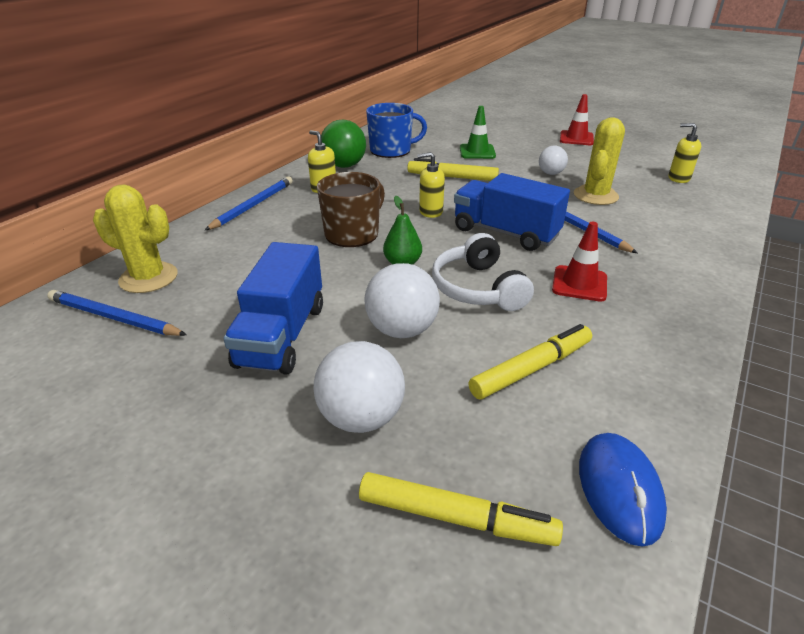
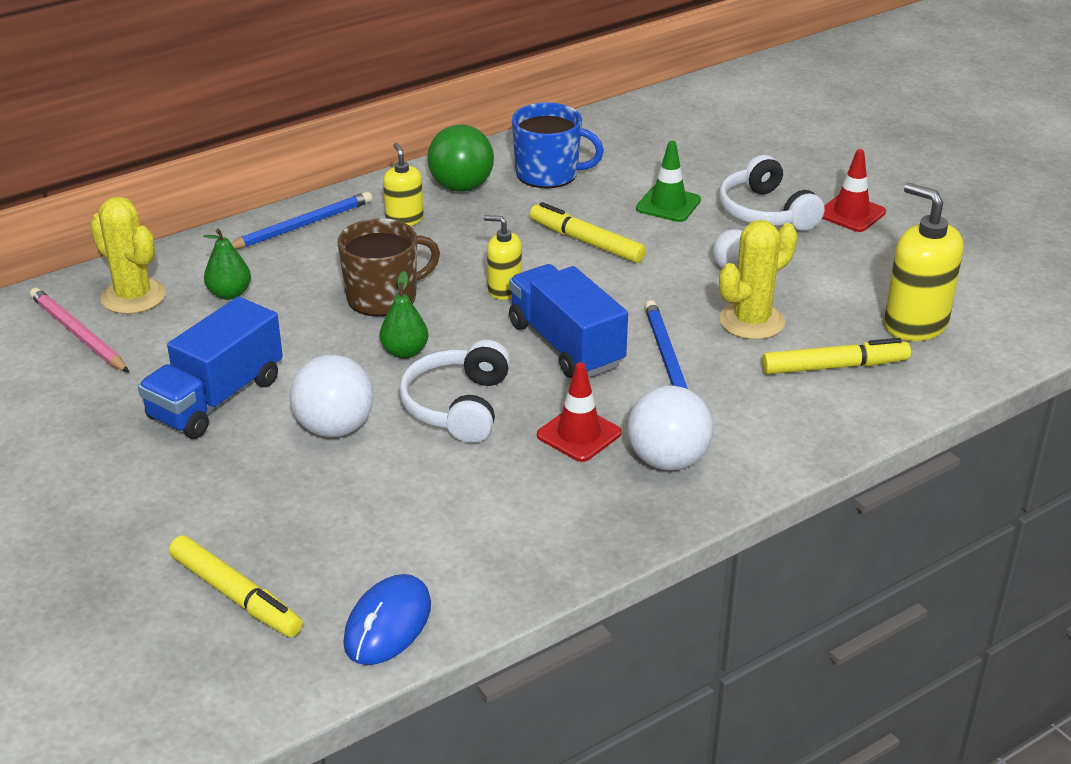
camera: 25 degrees right, 0 degrees up
blue pencil [47,290,187,336] -> pink pencil [29,288,129,373]
white ball [314,341,405,433] -> white ball moved to [628,385,713,471]
yellow marker [468,324,592,399] -> yellow marker moved to [762,338,911,374]
yellow soap dispenser [668,123,701,183] -> yellow soap dispenser [884,183,963,341], size x1.73
none -> green pear [203,229,251,300]
none -> white headphones [719,155,825,231]

